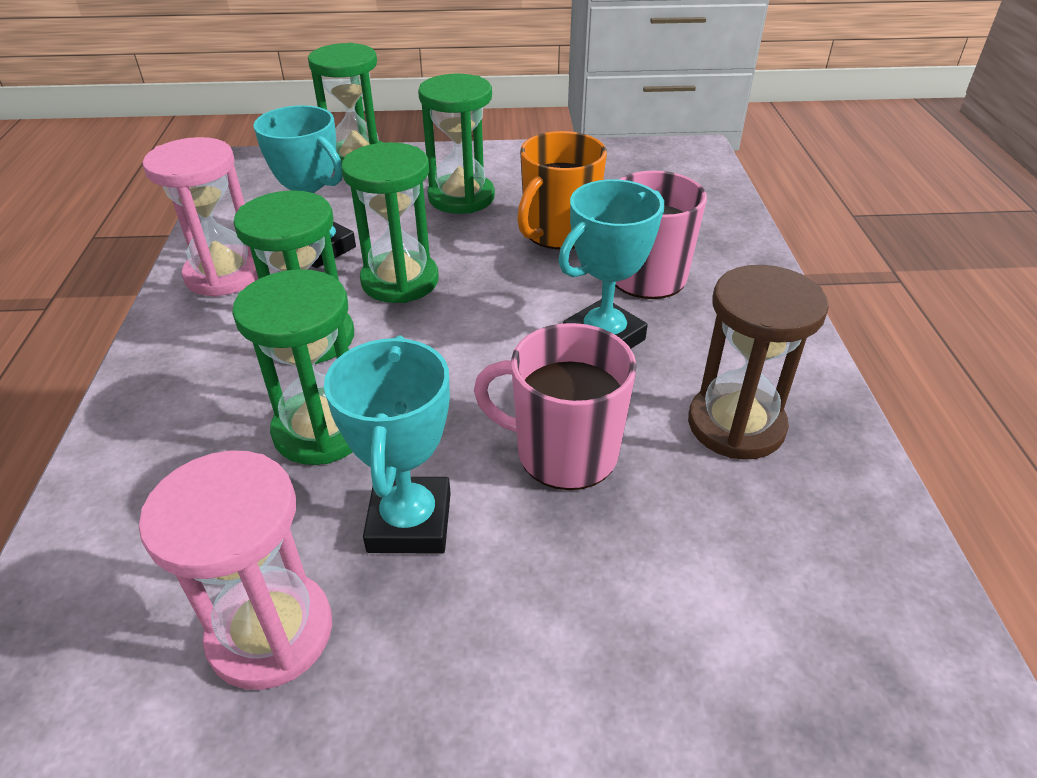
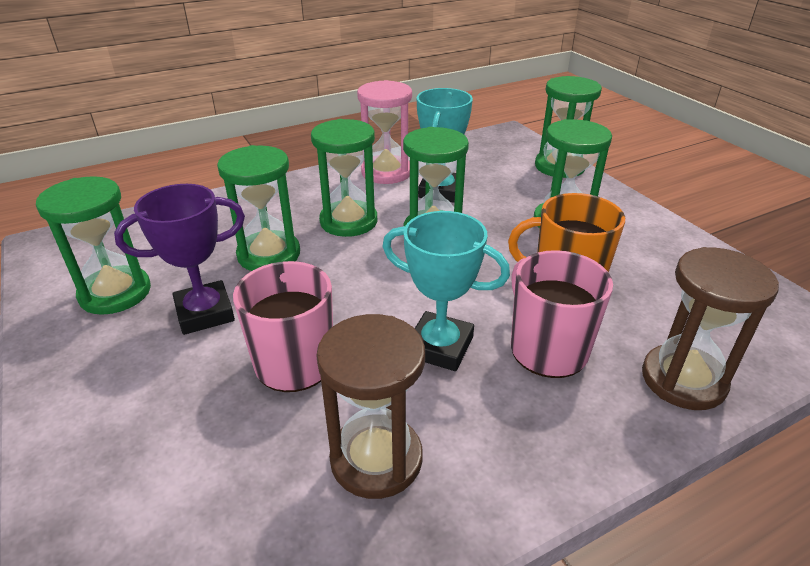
camera: 65 degrees right, 5 degrees down
pink hourglass [139,450,332,690] -> green hourglass [36,176,151,315]
turquoise trophy [324,336,451,554] -> purple trophy [114,184,245,335]
none -> brown hourglass [642,247,779,410]

